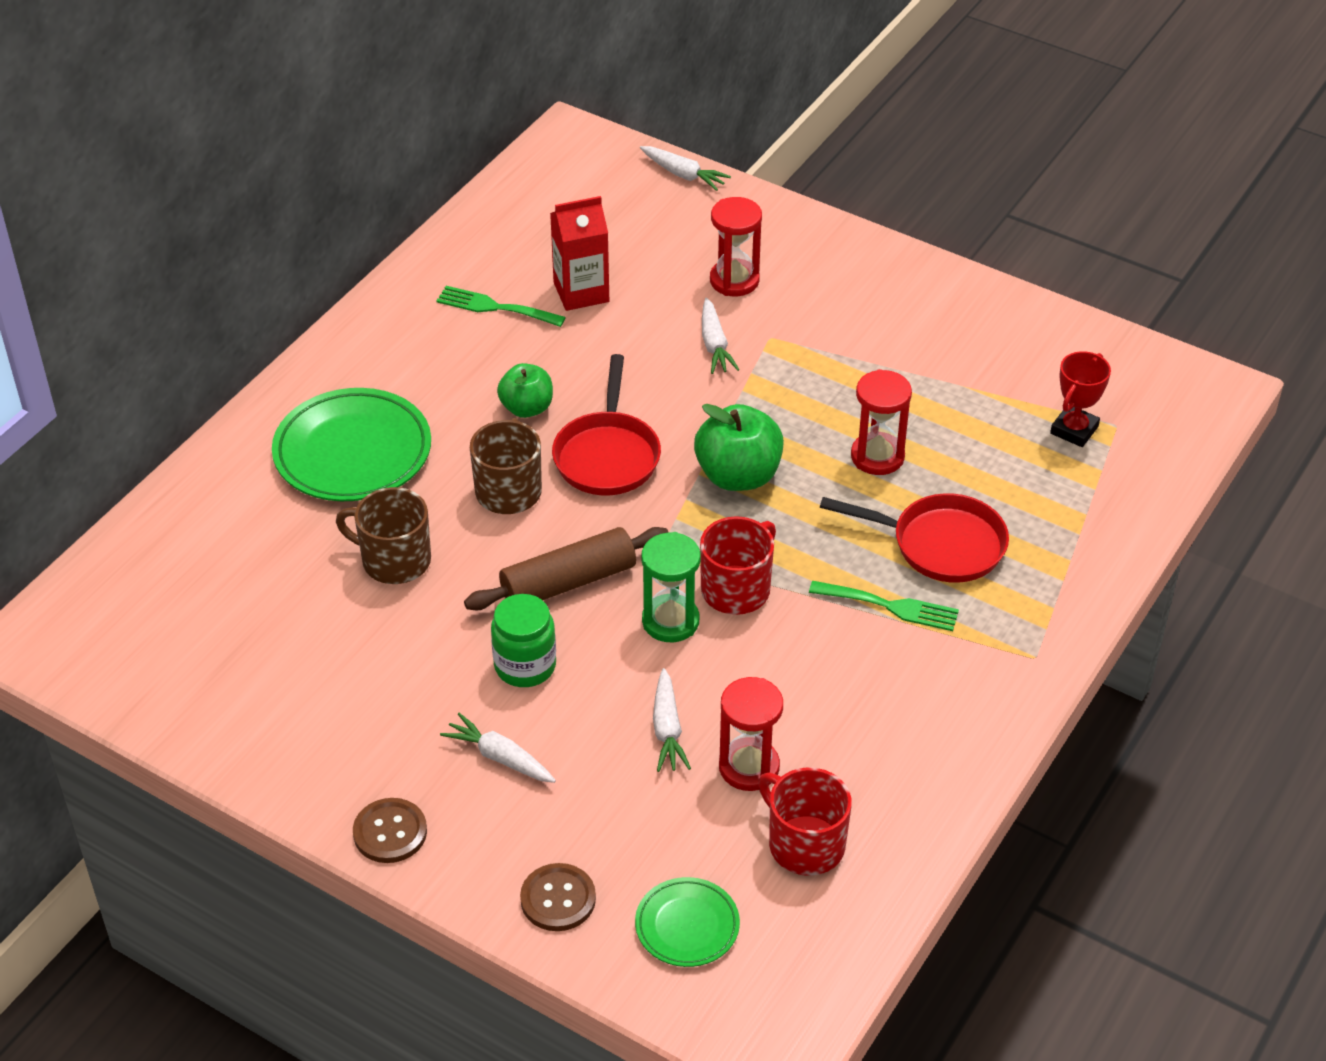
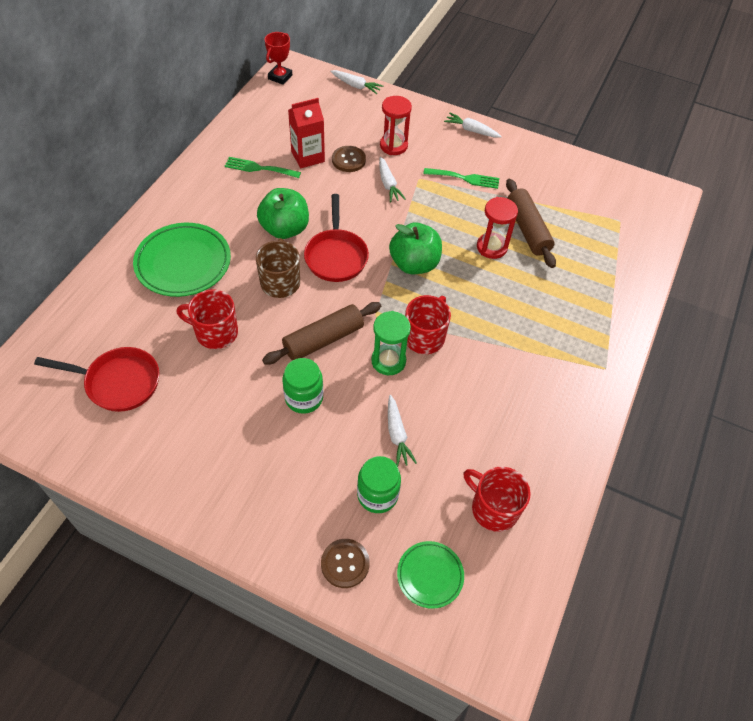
camera: 10 degrees left, 10 degrees up
brown mug [336,487,431,584] -> red mug [177,289,238,349]
brown button [353,798,427,863] -> brown button moved to [332,146,366,172]
white carrot [440,713,556,783] -> white carrot moved to [444,113,502,138]
green apple [497,363,553,418] -> green apple [257,188,309,239], size x1.55
red hourglass [719,677,783,791] -> none
green fork [809,581,959,631] -> green fork moved to [423,168,499,189]
red pan [820,493,1009,583] -> red pan moved to [34,347,159,412]
red trophy [1050,351,1111,447] -> red trophy moved to [265,32,292,85]
none -> green jar [357,456,401,513]
none -> brown rolling pin [506,179,556,268]

